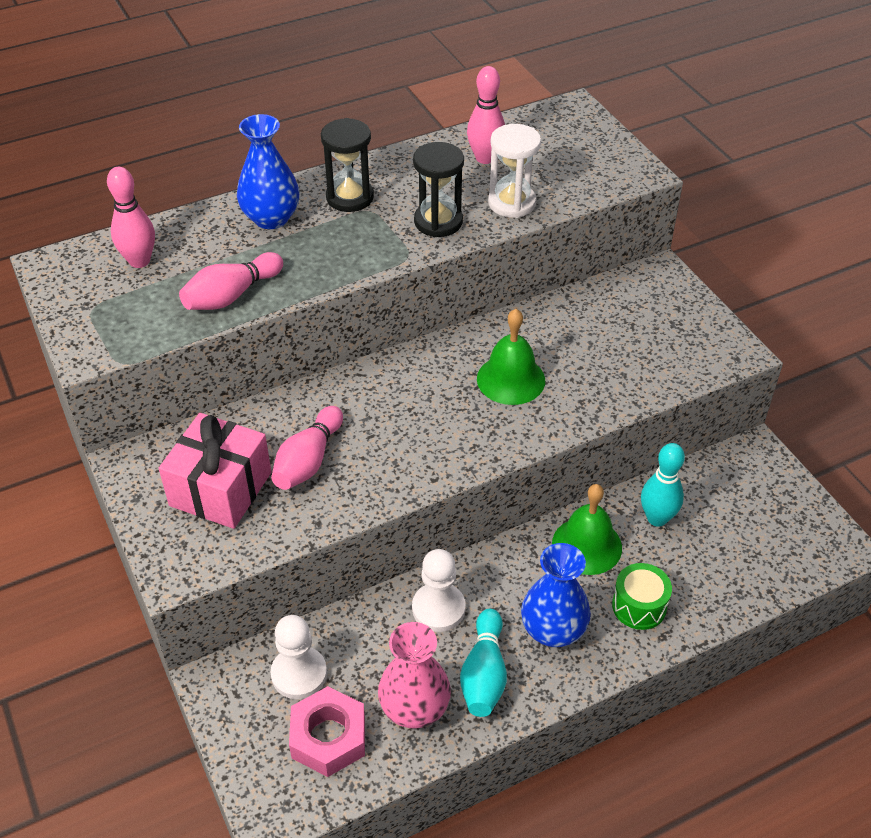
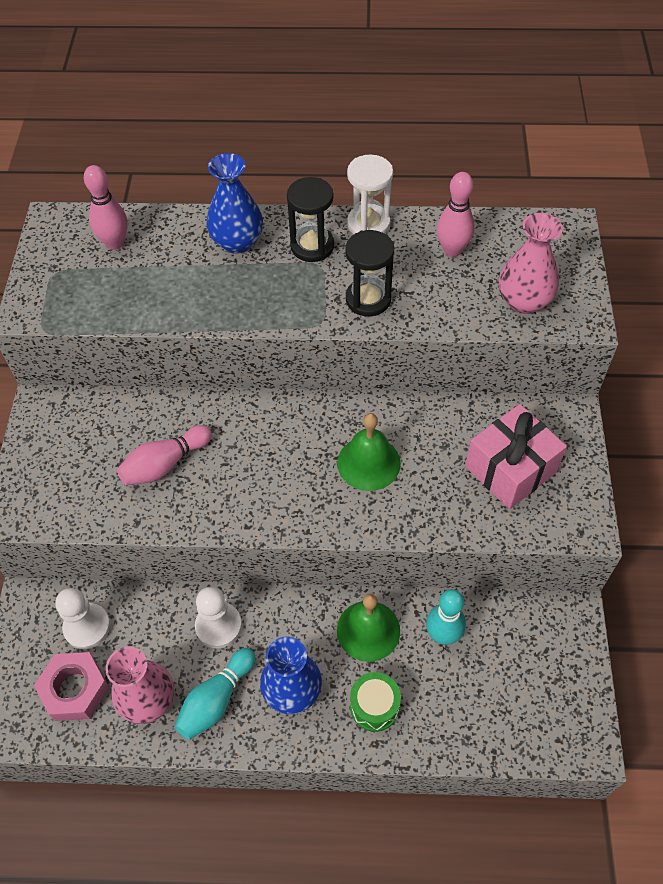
camera: 30 degrees right, 10 degrees up
pink gift [159,413,271,529] -> pink gift moved to [465,404,567,509]
pink bowling pin [179,252,283,310] -> none
white hourglass [488,124,541,218] -> white hourglass moved to [347,155,393,234]
none -> pink vase [499,213,563,314]

